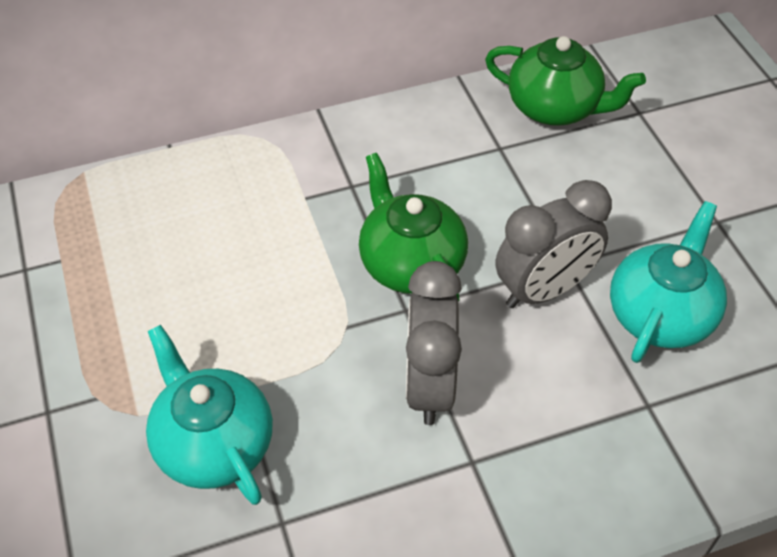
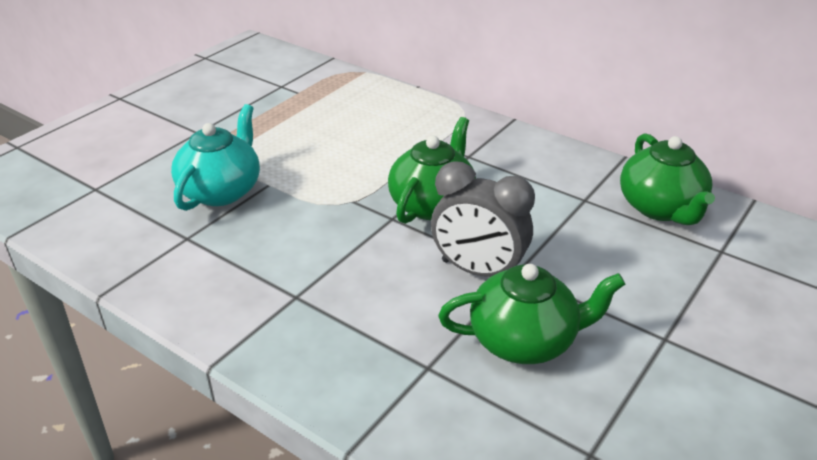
camera: 55 degrees right, 15 degrees down
grey clock [406,261,462,425] -> none
turquoise teapot [610,201,727,363] -> green teapot [438,264,625,364]

